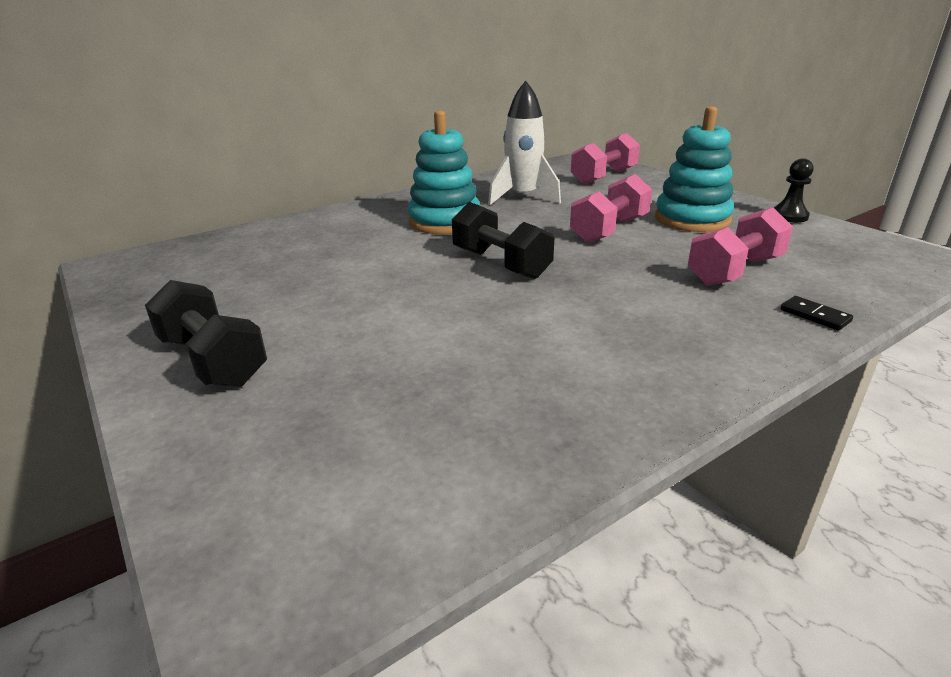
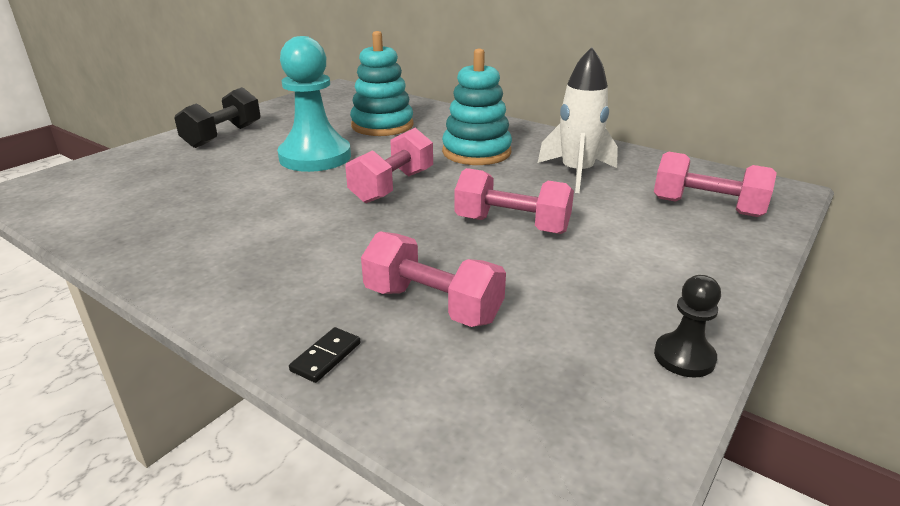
camera: 70 degrees right, 0 degrees up
black dumbbell [452,202,554,279] -> pink dumbbell [345,128,433,203]
turquoise stacking toy [655,106,734,232] -> turquoise stacking toy moved to [350,31,414,136]
none -> turquoise pawn [277,36,351,172]

